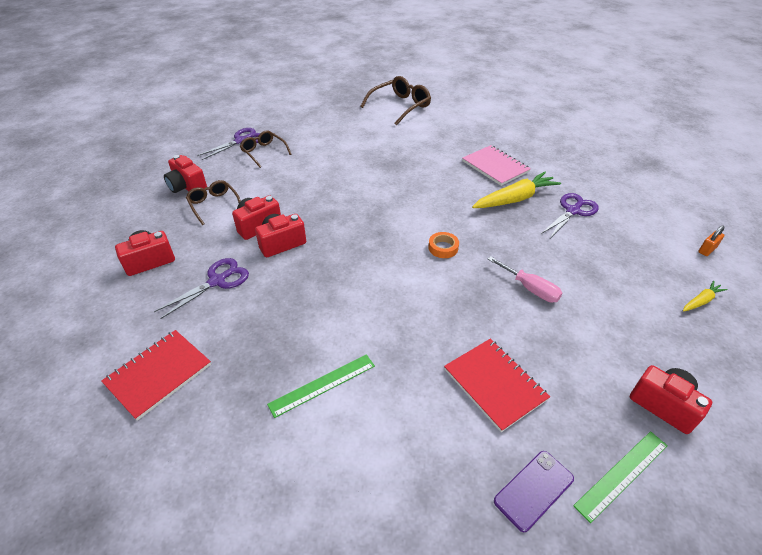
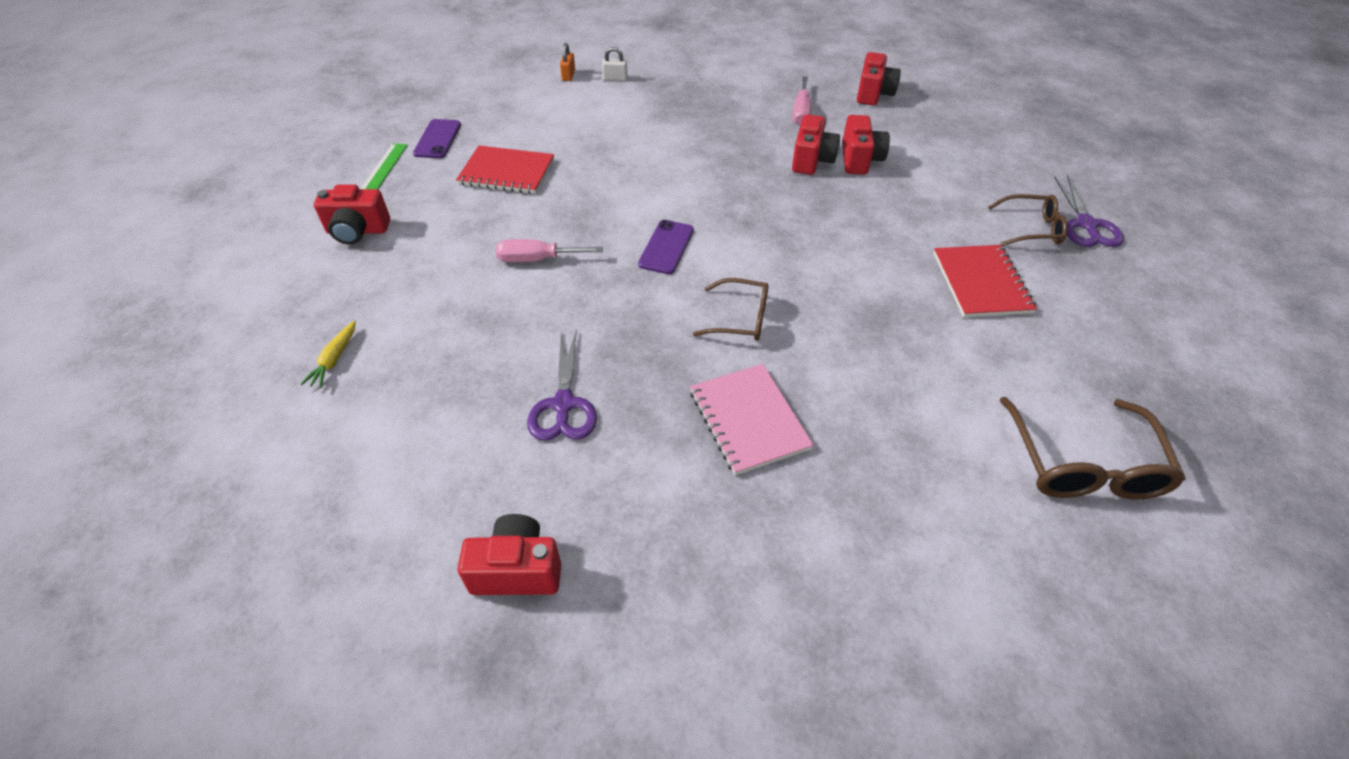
camera: 135 degrees right, 5 degrees up
red notebook [101,330,211,421] -> red notebook moved to [934,245,1037,317]
purple scissors [154,258,249,319] -> pink screwdriver [792,76,811,125]
red camera [164,155,207,193] -> red camera moved to [458,514,561,595]
brown glasses [186,180,241,225] -> brown glasses moved to [693,278,769,341]
green ruler [267,354,375,418] -> none
orange tape [428,232,459,258] -> purple phone [638,220,694,274]
pink notebook [462,145,531,186] -> pink notebook turned 60 degrees clockwise [690,364,814,475]
yellow carrot [472,172,561,208] -> none
orange padlock [698,225,725,256] -> orange padlock moved to [560,43,575,81]
none -> white padlock [602,47,628,81]

